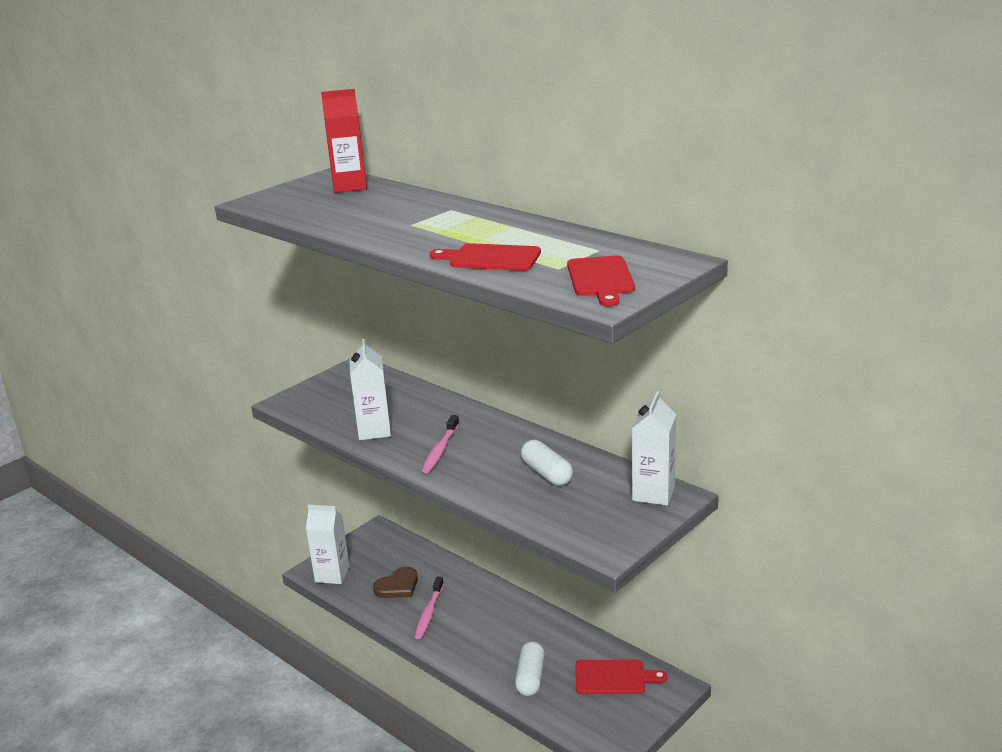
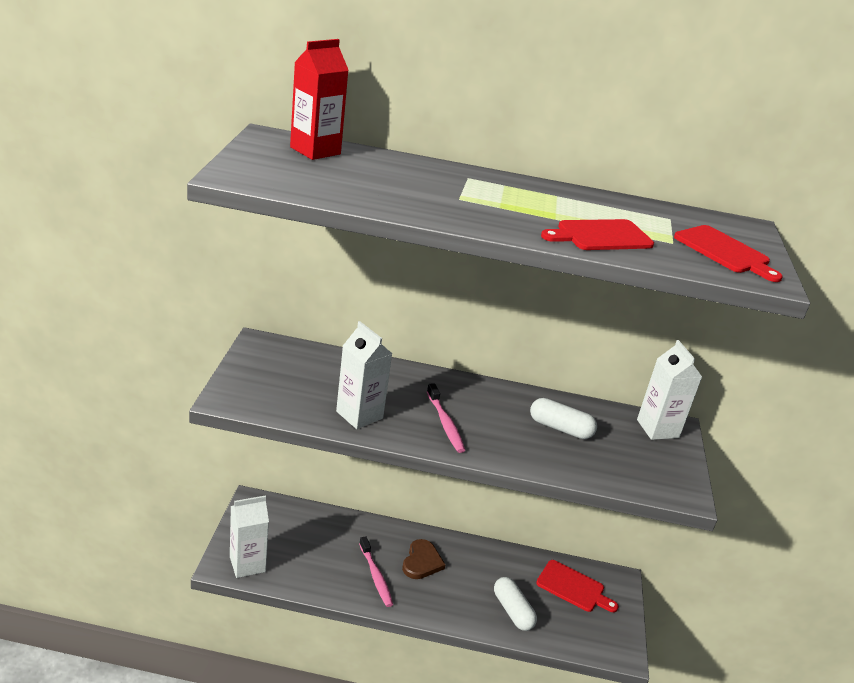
camera: 40 degrees left, 5 degrees up
brown heart [373,567,418,598] -> brown heart moved to [402,539,445,579]
red cutting board [576,660,667,694] -> red cutting board turned 60 degrees clockwise [536,560,619,612]

